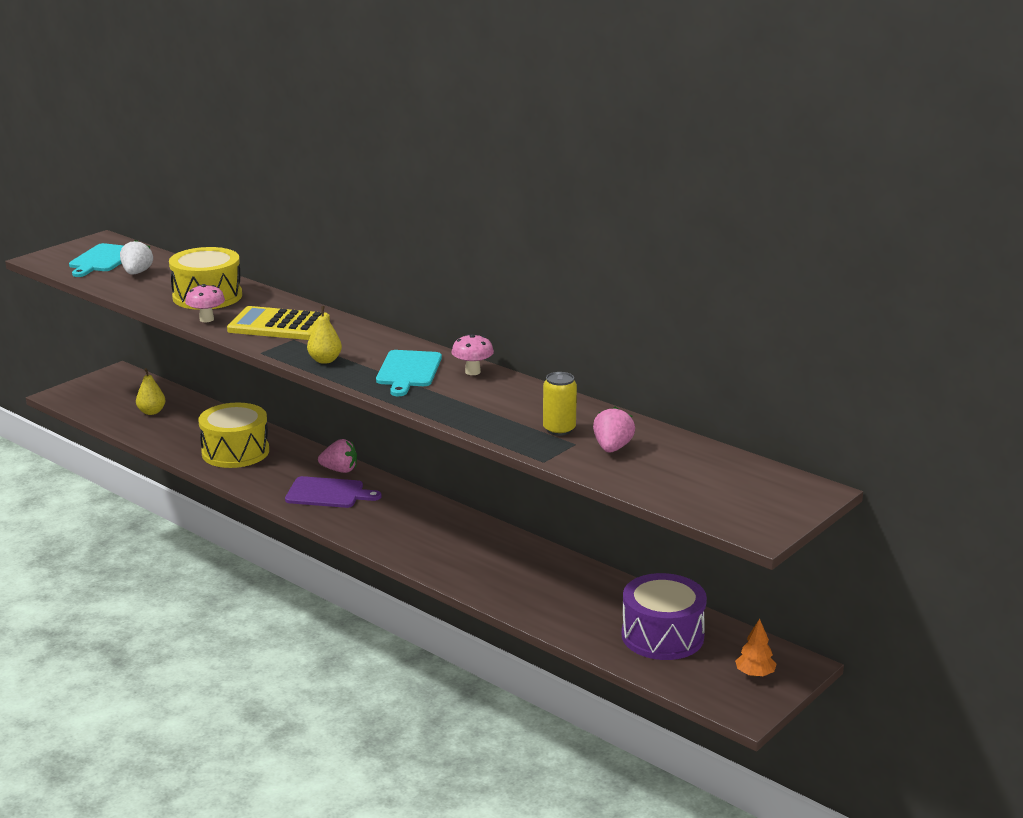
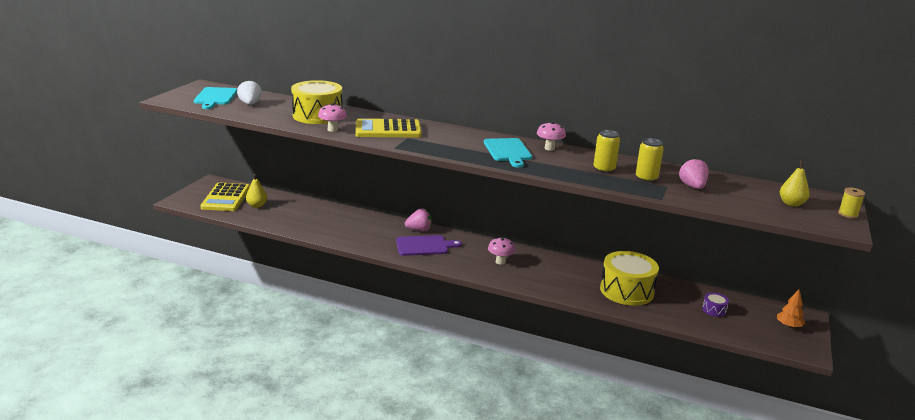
camera: 20 degrees left, 0 degrees up
yellow drum [198,403,269,468] -> yellow drum moved to [600,251,659,306]
yellow pear [307,306,342,364] -> yellow pear moved to [780,161,809,207]
purple drum [622,573,707,660] -> purple drum [702,293,729,317], size x0.42
none -> yellow calculator [200,183,250,211]
none -> pink mushroom [488,238,516,265]
none -> yellow can [593,130,620,173]
none -> yellow spool [838,187,865,218]

